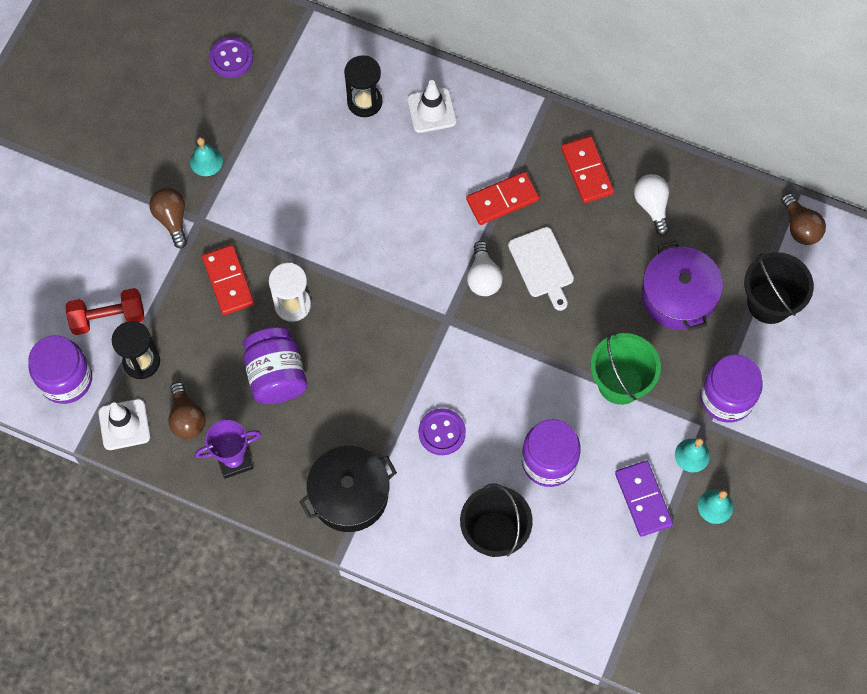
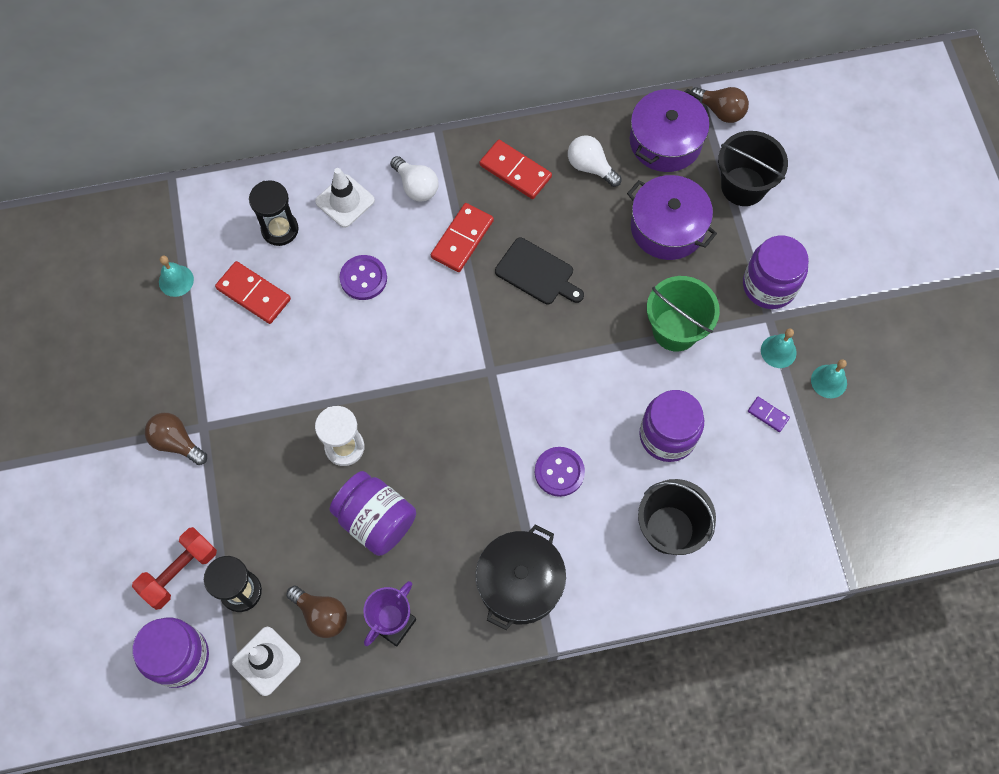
camera: 35 degrees left, 0 degrees up
turquoise bell [190,137,223,176] -> turquoise bell moved to [159,256,194,297]
red domino [202,245,254,315] -> red domino moved to [215,261,291,324]
purple button [209,37,253,78] -> purple button moved to [340,255,387,300]
white light bulb [467,241,503,296] -> white light bulb moved to [390,156,439,202]
white cutting board [508,227,574,311] -> black cutting board [495,238,584,305]
purple domino [615,461,673,537] -> purple domino [748,397,790,432], size x0.53
none -> purple pot [630,89,709,172]

